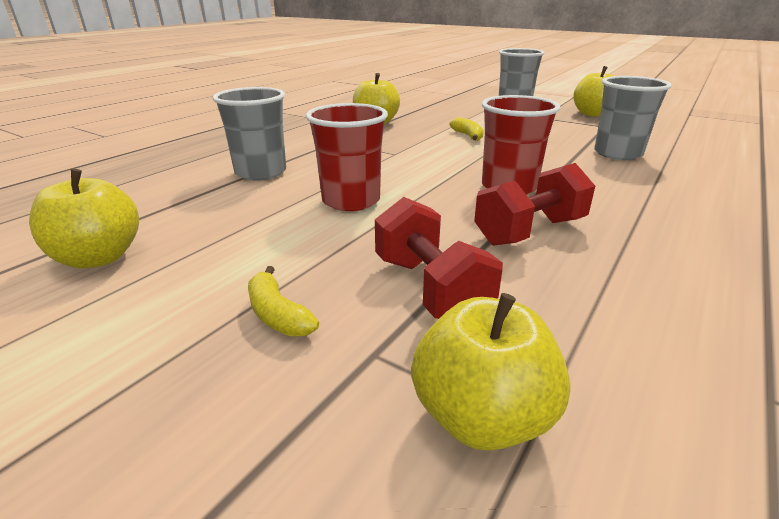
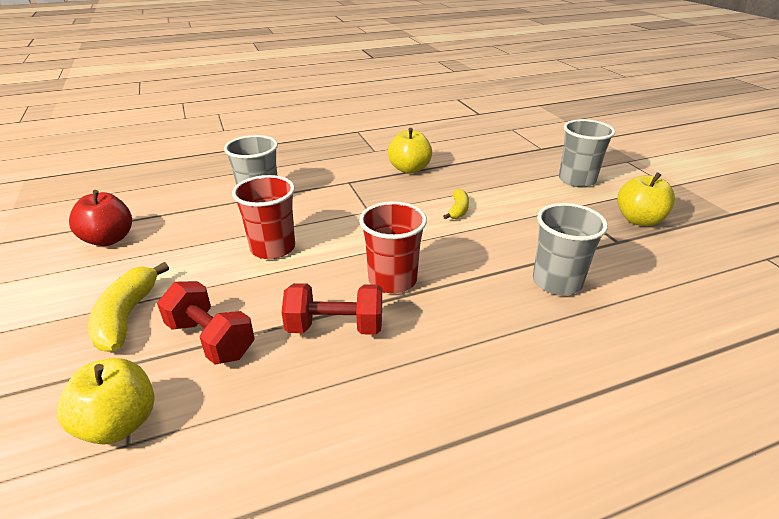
camera: 35 degrees right, 5 degrees up
yellow apple [29,169,139,268] -> red apple [69,190,132,246]
yellow banana [248,266,319,336] -> yellow banana [88,262,169,352], size x1.72
red dumbbell [375,197,503,319] -> red dumbbell turned 60 degrees counterclockwise [157,281,255,365]

